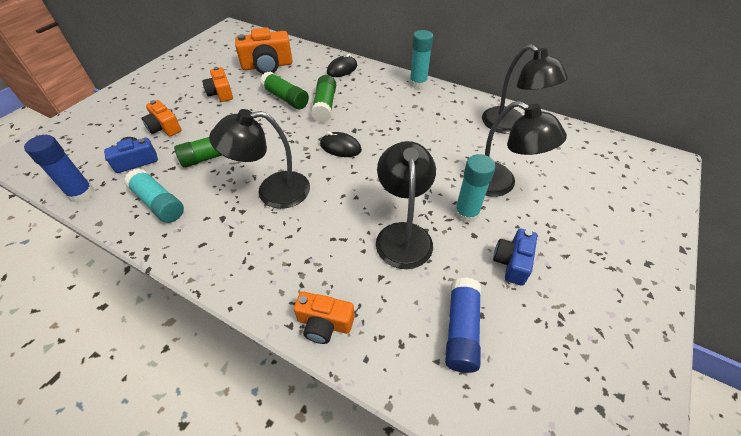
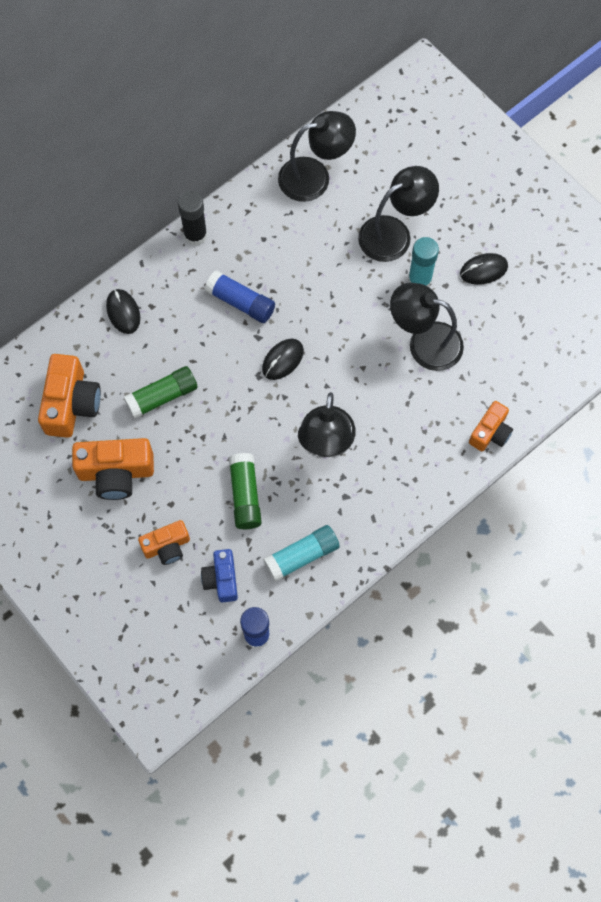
camera: 70 degrees left, 20 degrees up
orange camera [202,67,233,102] -> orange camera [72,438,154,500], size x1.62
green glue stick [311,75,336,122] -> none
turquoise glue stick [409,30,433,89] -> black glue stick [178,191,208,246]
blue glue stick [445,277,481,373] -> blue glue stick moved to [205,270,275,323]
blue camera [493,228,537,286] -> black mouse [460,253,508,285]

